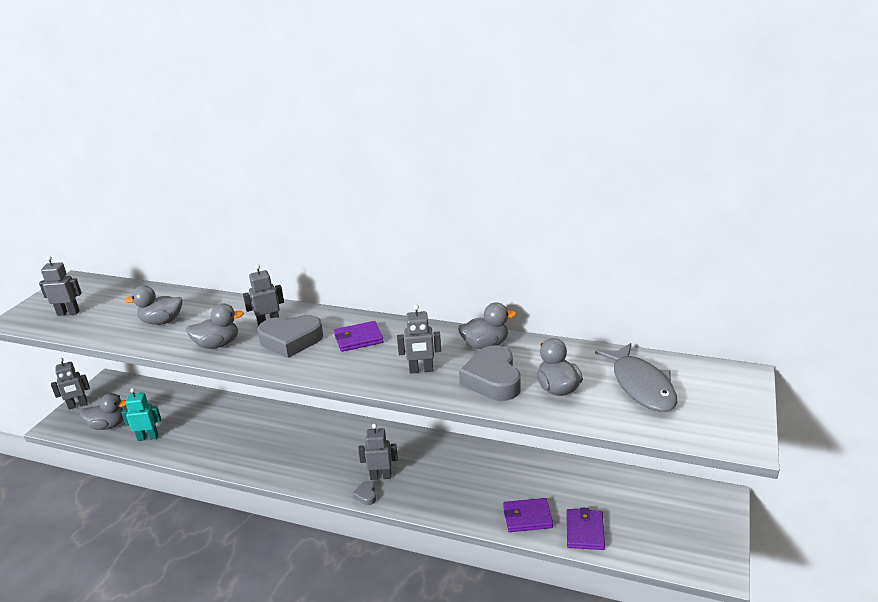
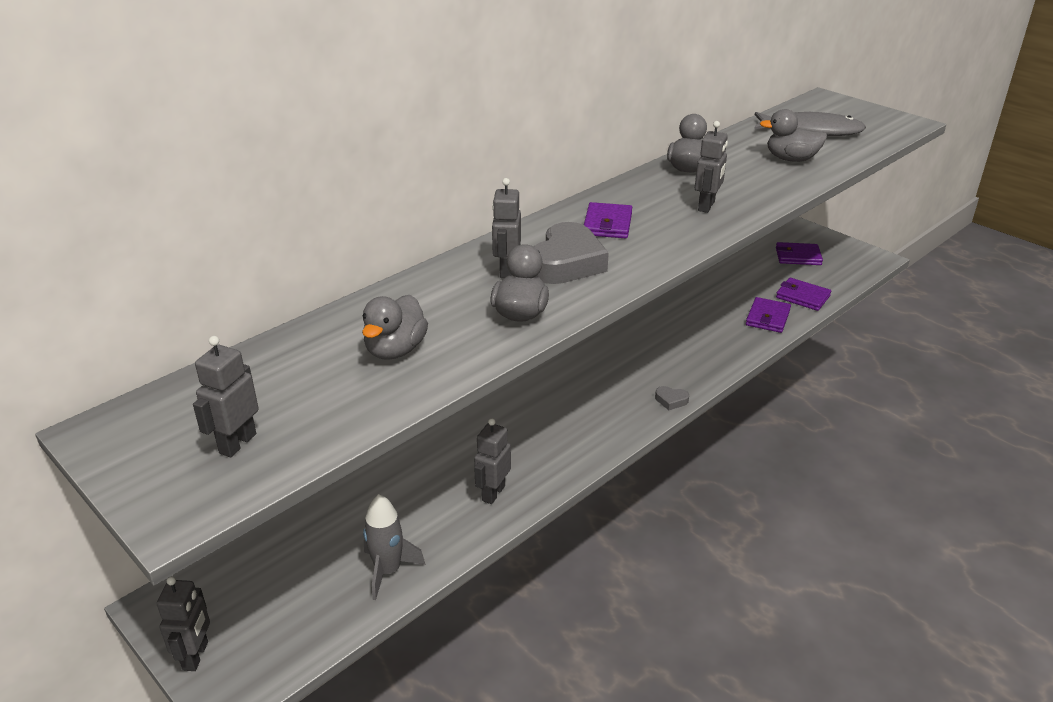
camera: 65 degrees left, 5 degrees up
grey duck [80,393,126,430] -> none
turquoise robot [122,388,161,441] -> grey rocket [363,494,425,600]
grey robot [358,424,398,480] -> grey robot moved to [474,418,511,504]
grey heart [459,345,521,401] -> none
none -> purple wallet [776,242,823,265]

